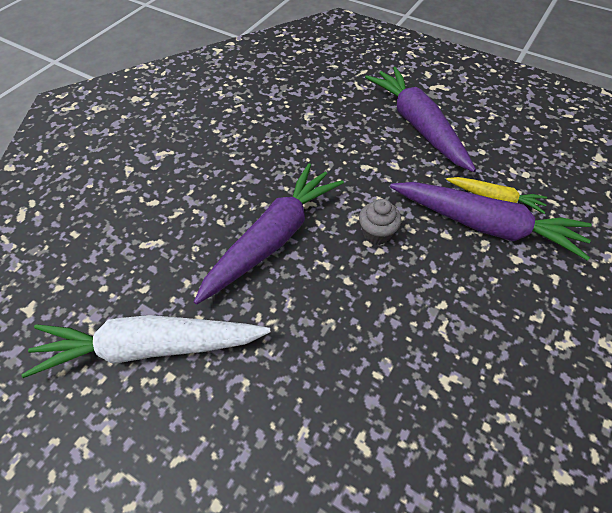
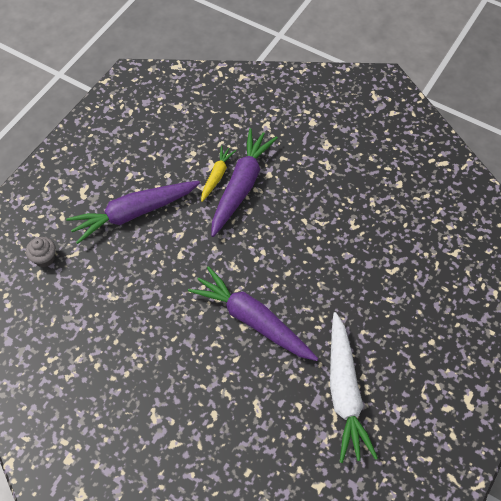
camera: 90 degrees left, 5 degrees up
grey cupcake [359,199,401,245] -> grey cupcake moved to [26,237,56,267]

